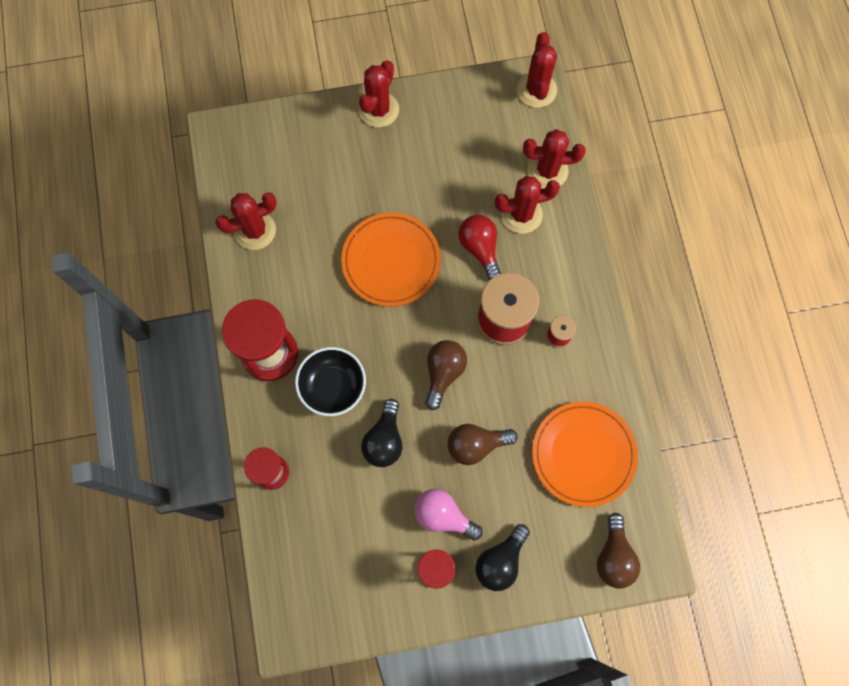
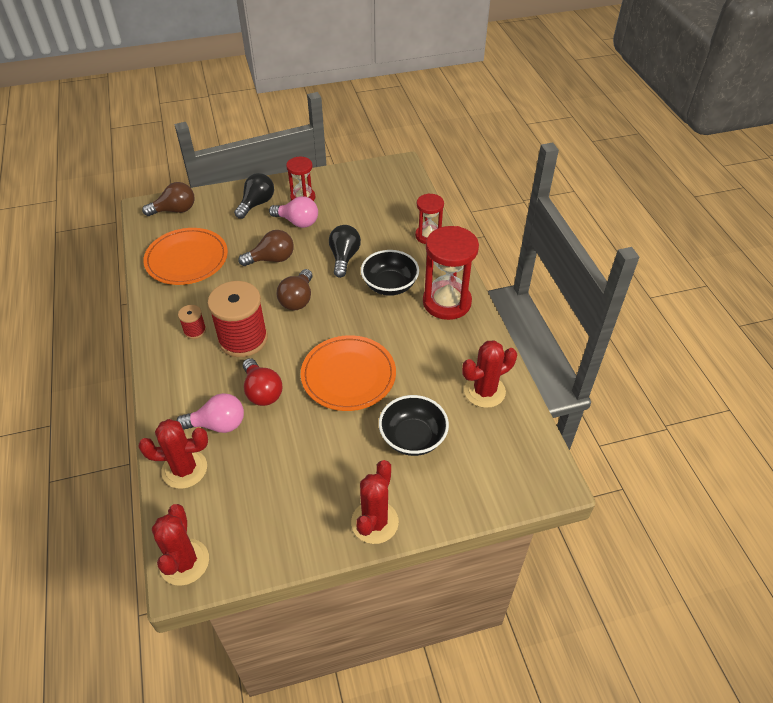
camera: 175 degrees right, 25 degrees down
red cactus [495,176,560,234] -> pink light bulb [176,393,244,433]
brown light bulb [597,513,640,589] -> brown light bulb turned 75 degrees clockwise [142,182,195,216]
none -> black bowl [379,395,449,456]

